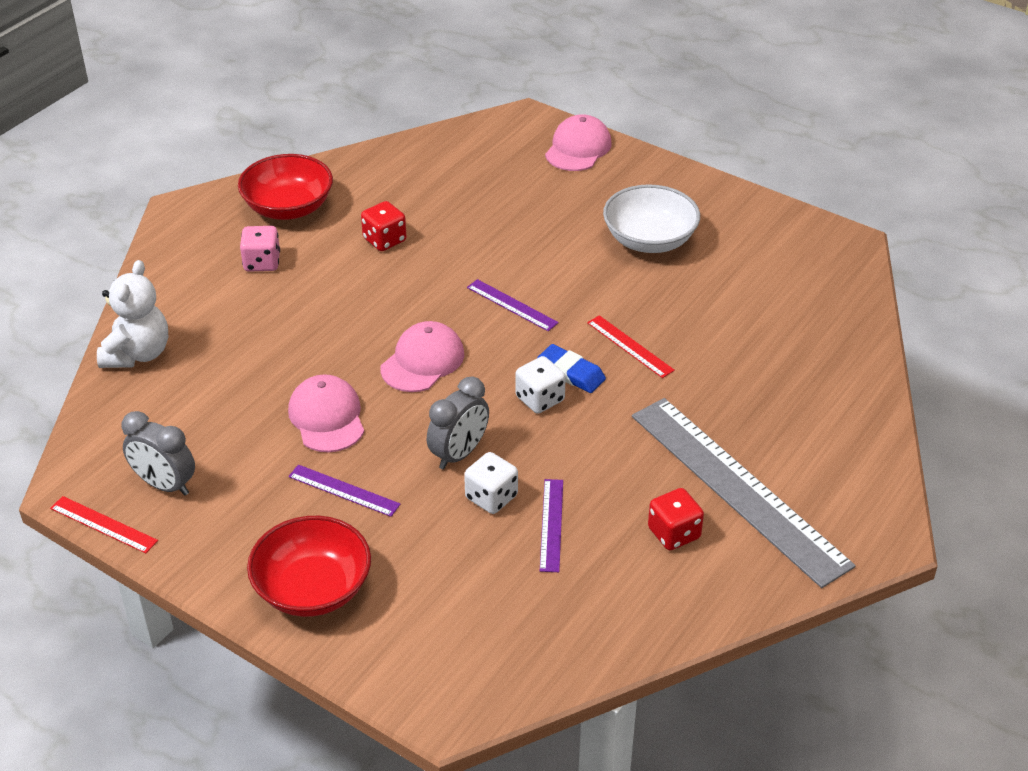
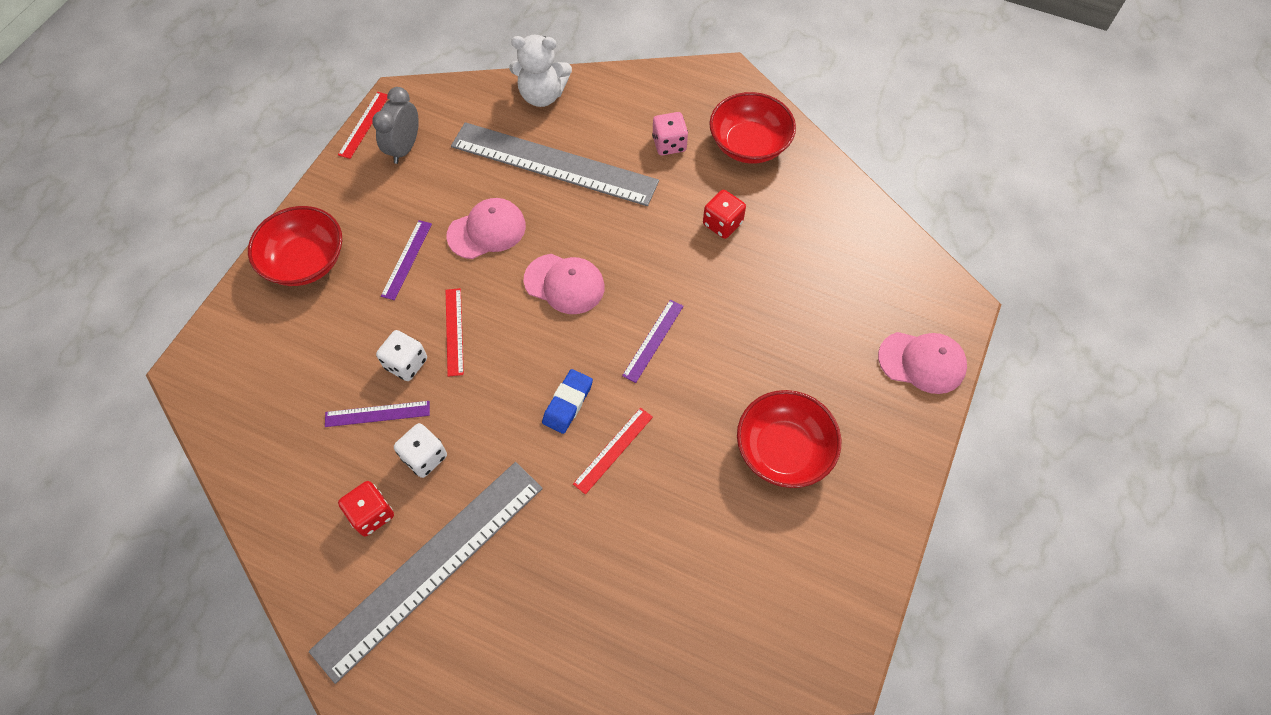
camera: 80 degrees right, 20 degrees up
grey clock [427,376,489,469] -> red ruler [446,288,464,377]
white dice [516,356,566,414] -> white dice moved to [394,423,447,478]
white bowl [603,184,700,253] -> red bowl [737,390,841,488]
none -> grey ruler [451,122,659,206]

